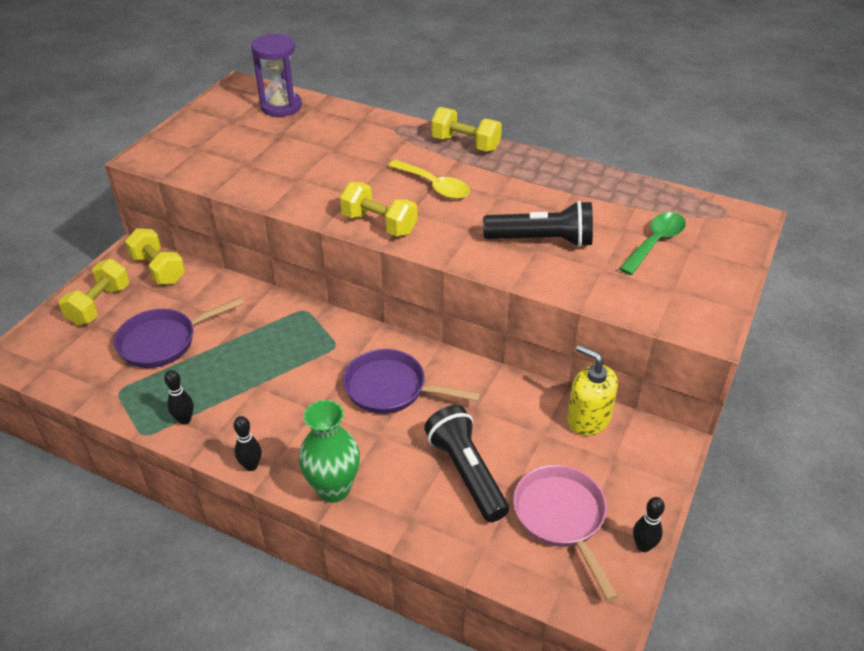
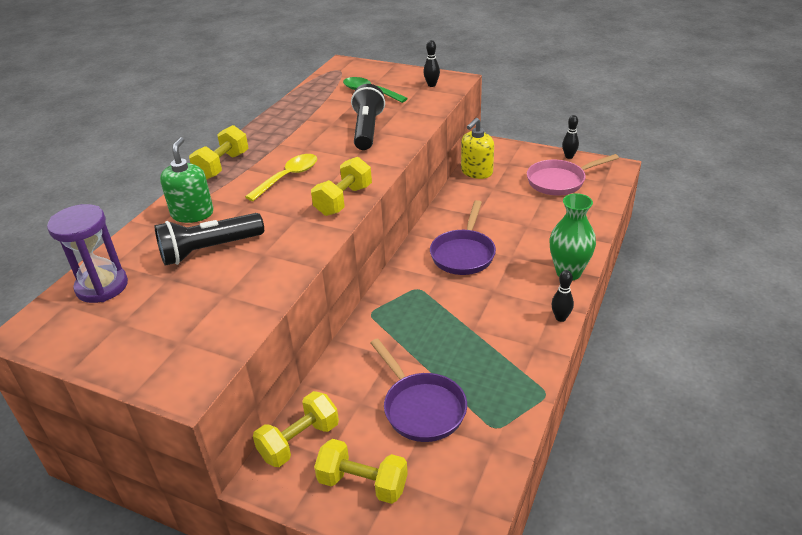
camera: 90 degrees left, 5 degrees down
black bowling pin [164,370,194,425] -> black bowling pin moved to [423,40,440,87]
black flashlight [424,405,509,522] -> black flashlight moved to [155,213,264,266]
none -> green soap dispenser [160,137,214,223]

